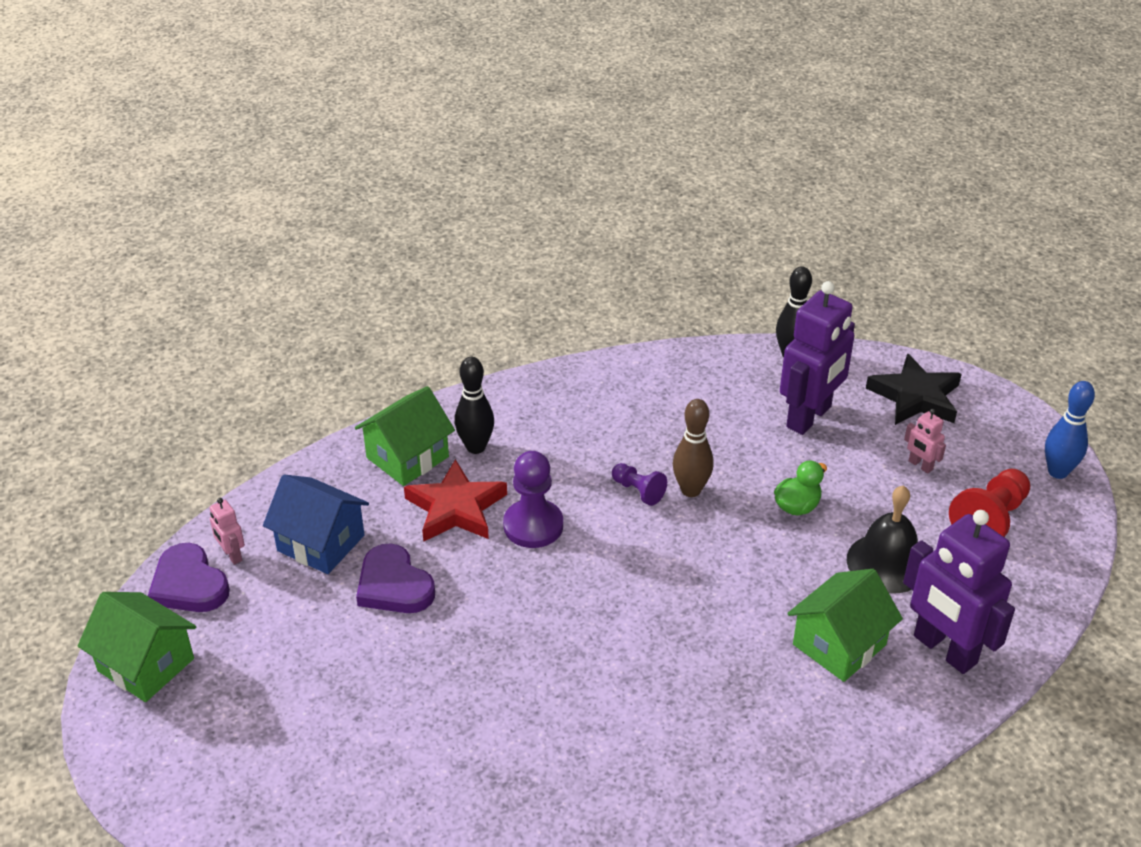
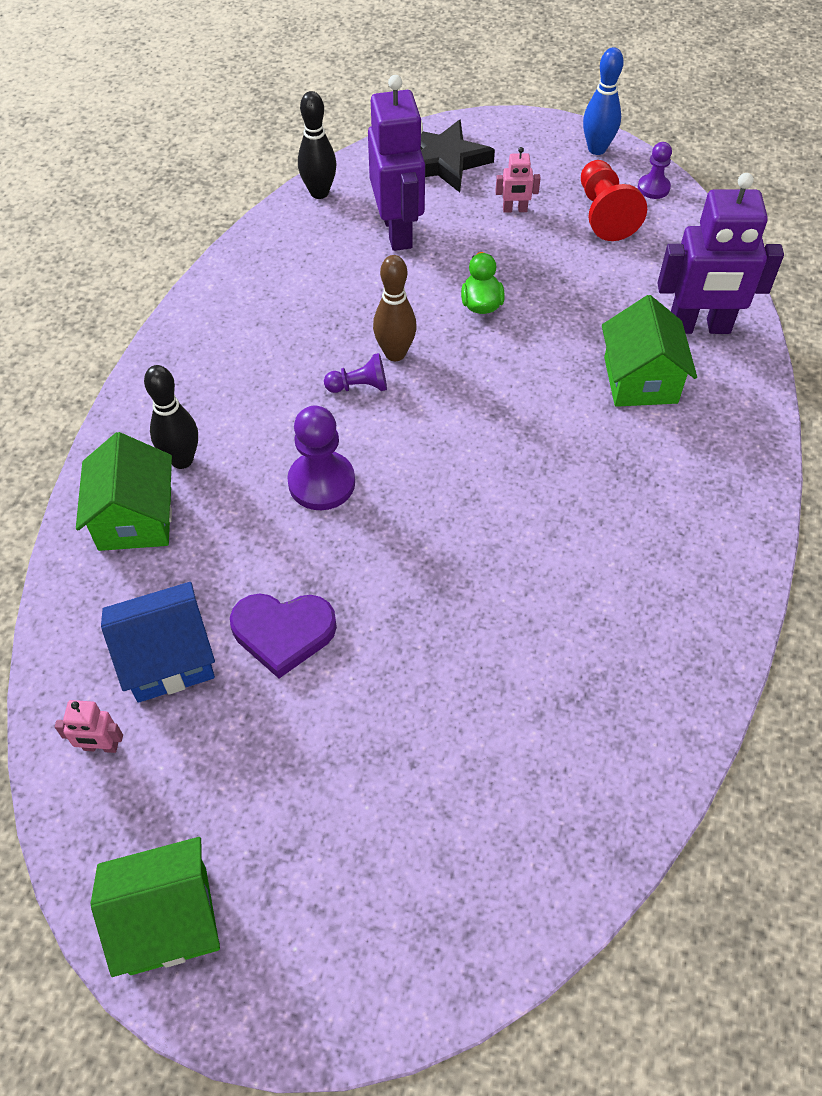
camera: 50 degrees left, 15 degrees up
purple heart [148,543,230,612] -> none
red star [404,459,507,542] -> none
black bell [847,485,918,594] -> none
none -> purple pawn [638,142,672,199]

